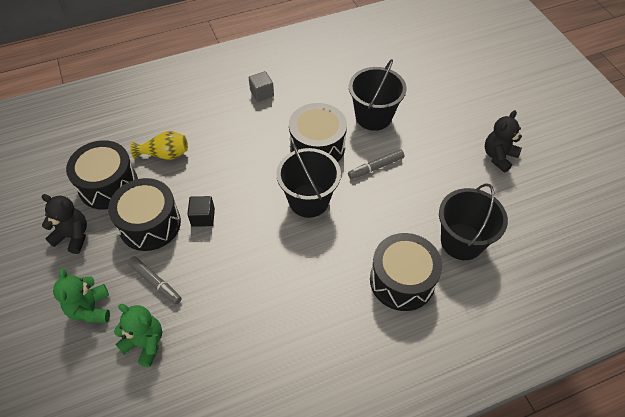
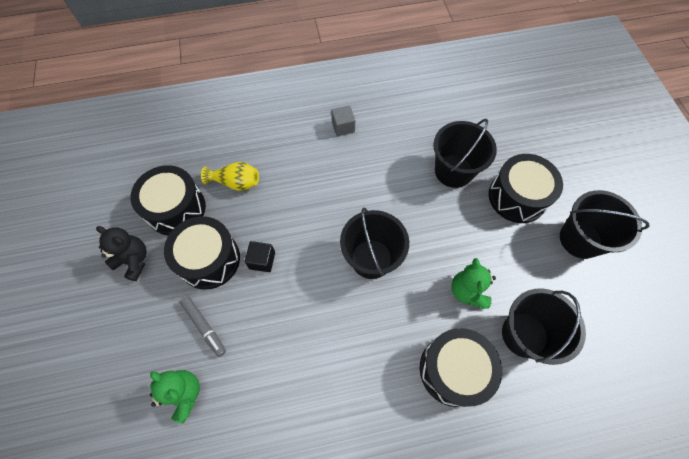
camera: 10 degrees right, 10 degrees up
green teddy bear [53,268,110,323] -> green teddy bear moved to [451,258,496,309]
black drum [289,103,347,162] -> black drum moved to [489,154,563,223]
grey marker [348,149,404,179] -> none
black teddy bear [485,110,522,173] -> black bucket [560,190,650,259]

